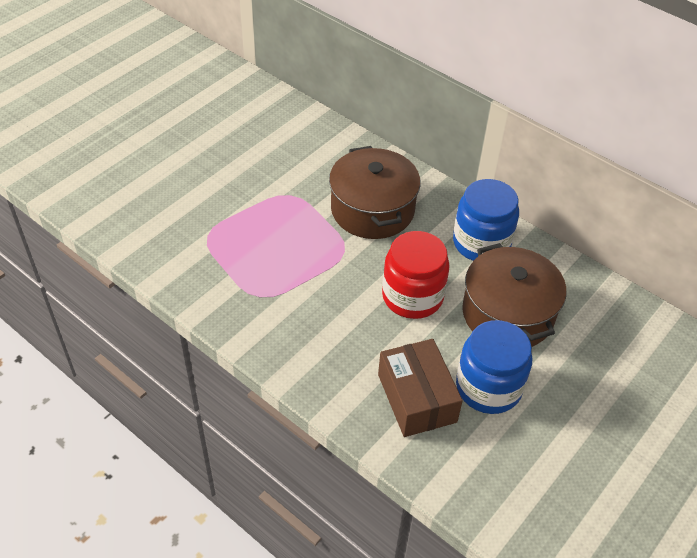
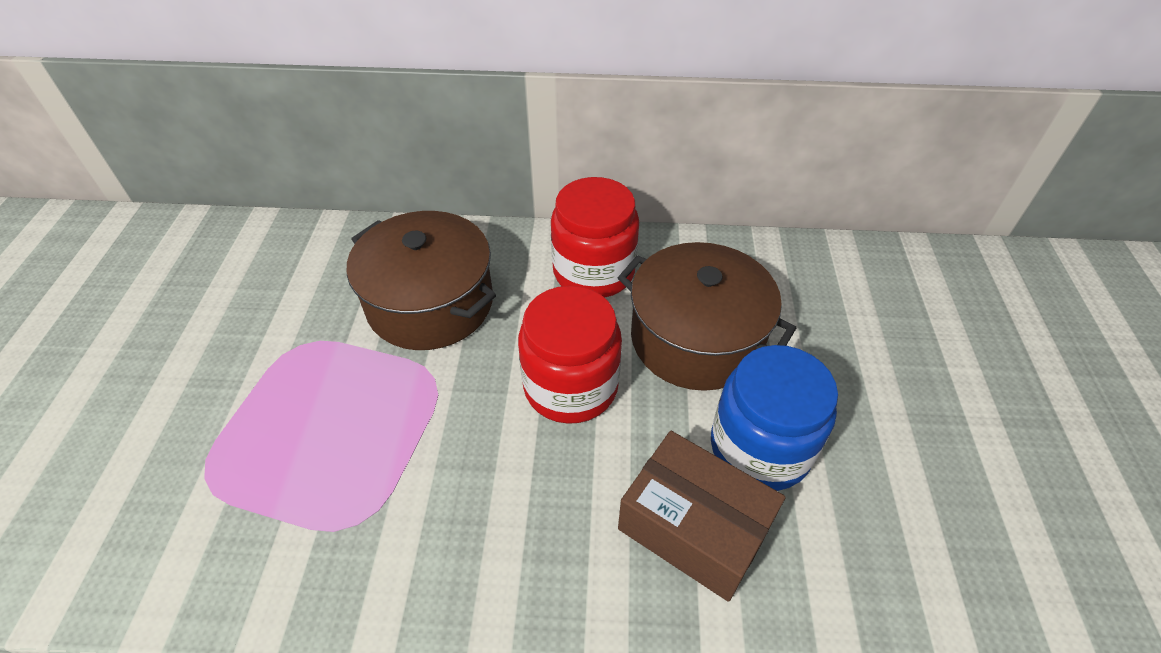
camera: 35 degrees left, 0 degrees up
blue jar [453,179,519,261] -> red jar [551,177,639,298]

